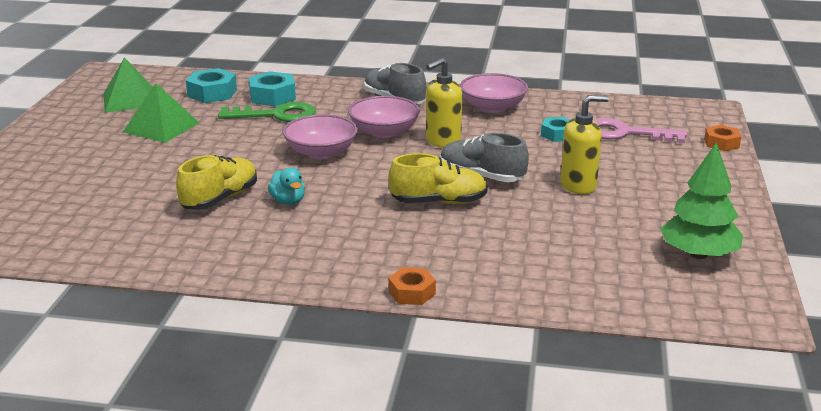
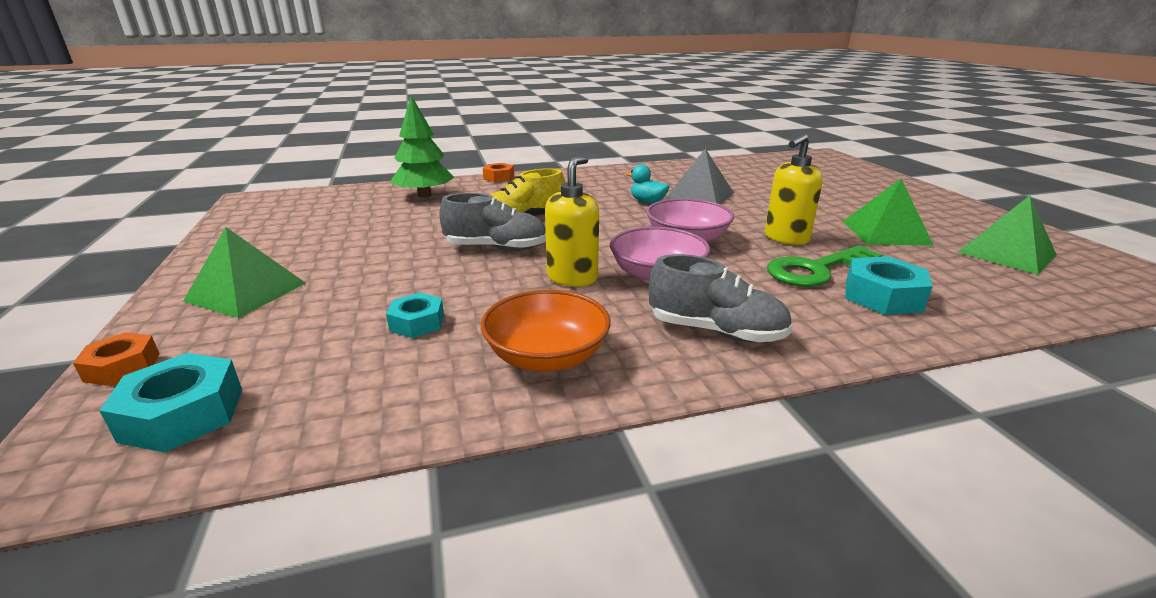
camera: 155 degrees right, 0 degrees up
yellow shoe [176,155,257,210] -> grey pyramid [666,148,734,204]
turquoise nut [186,68,237,103] -> turquoise nut moved to [99,353,242,453]
pink bowl [460,73,528,113] -> orange bowl [481,290,610,372]
yellow soap dispenser [560,95,609,194] -> yellow soap dispenser moved to [765,134,823,245]
pink key [593,118,687,143] -> none
green tree [660,142,743,259] -> green tree moved to [390,95,455,198]
none -> green pyramid [183,227,306,318]

